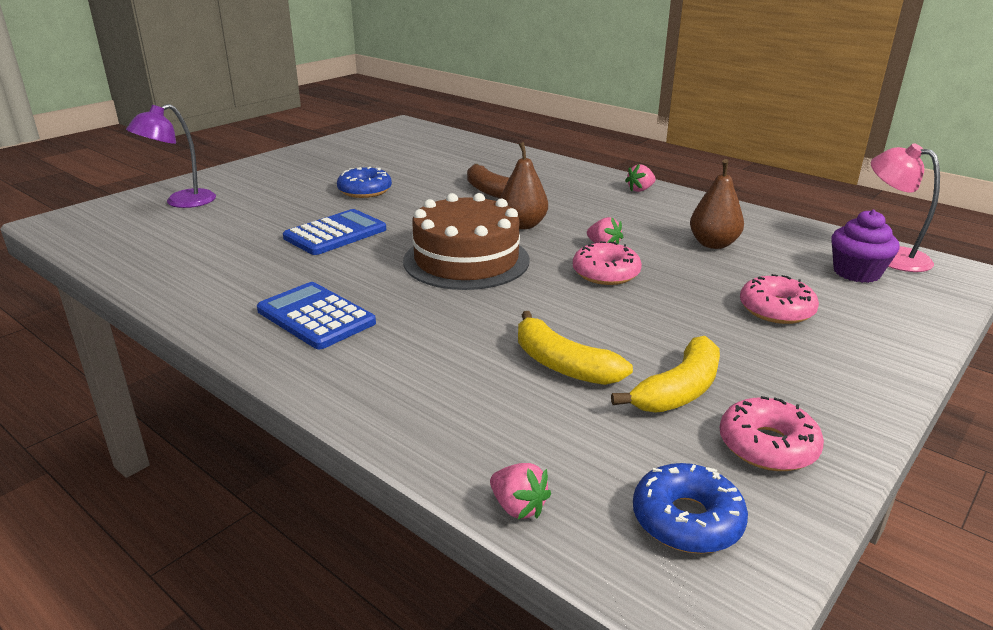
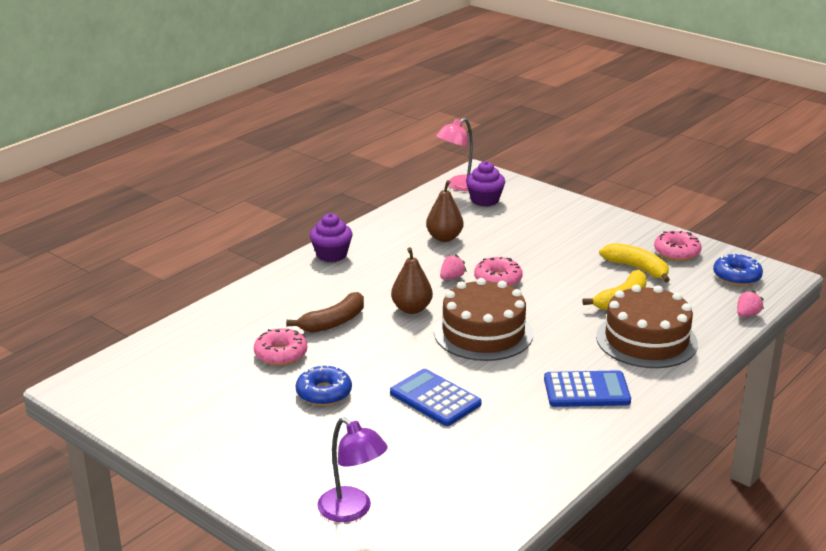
camera: 90 degrees left, 0 degrees up
blue calculator [257,282,376,349] -> blue calculator turned 135 degrees counterclockwise [544,370,631,407]
pink strawberry [625,164,656,192] -> purple cupcake [310,213,352,262]
pink donut [740,274,819,324] -> pink donut moved to [254,328,307,365]
none -> brown cake [596,285,698,368]

